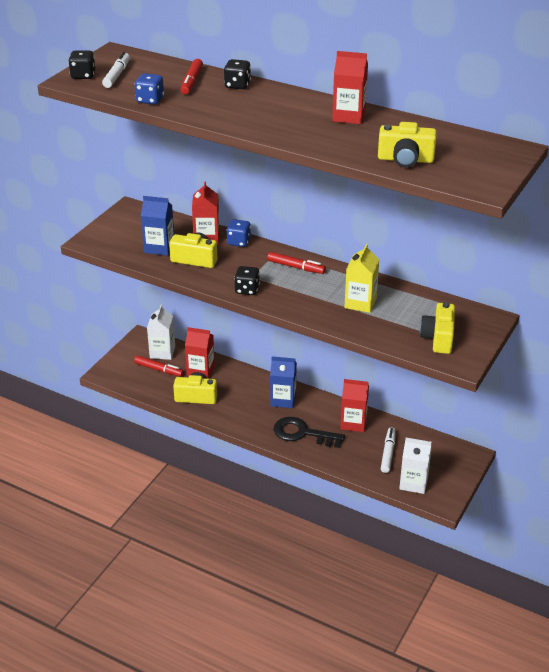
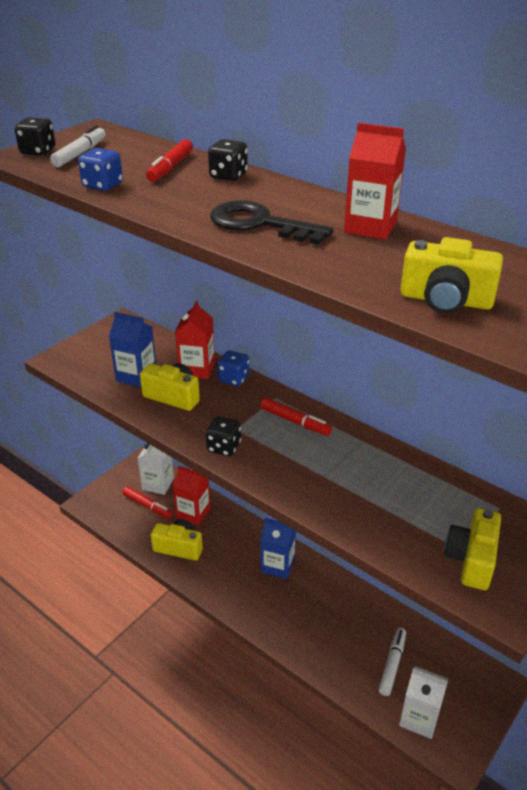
camera: 10 degrees right, 0 degrees up
black key [274,417,345,448] -> black key moved to [210,200,333,245]
red carton [340,379,369,432] -> none
yellow carton [344,244,379,313] -> none

